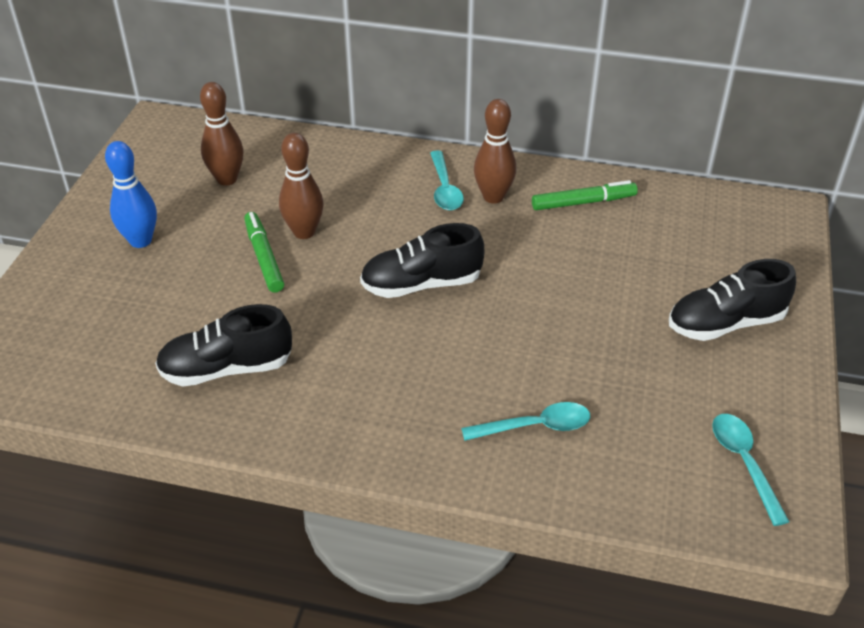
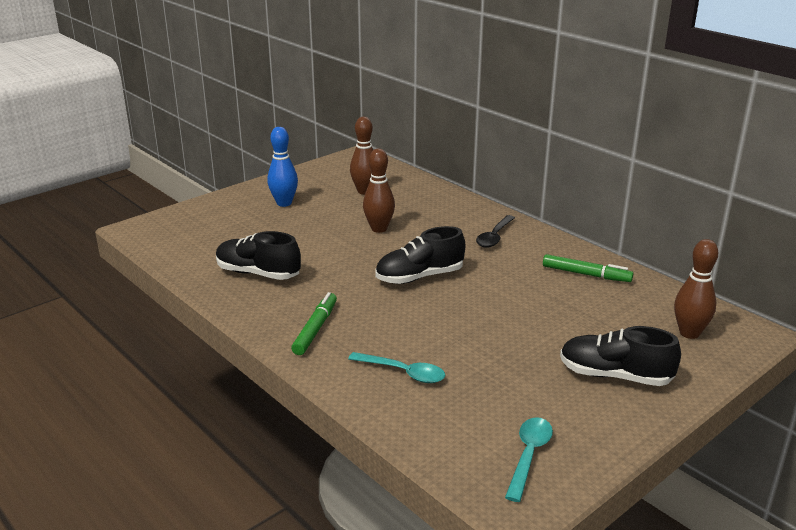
camera: 35 degrees right, 15 degrees down
green marker [244,212,284,293] -> green marker moved to [291,292,337,355]
black shoe [360,223,484,298] -> black shoe turned 45 degrees counterclockwise [375,226,465,284]
turquoise spoon [430,150,464,210] -> black spoon [476,215,515,248]
brown bowling pin [474,99,516,204] -> brown bowling pin moved to [674,239,718,339]

